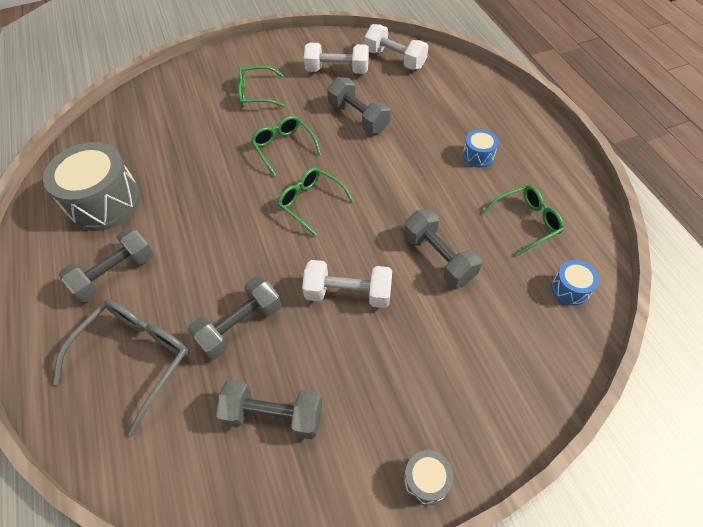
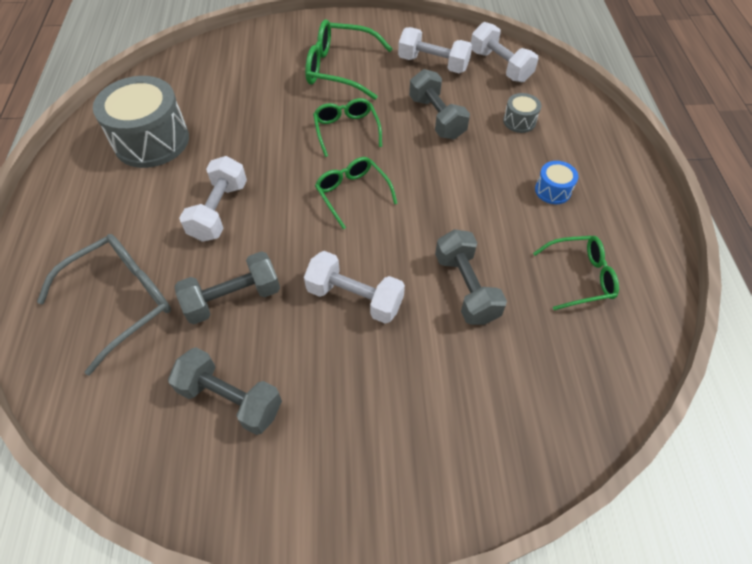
camera: 15 degrees right, 0 degrees up
grey dumbbell [59,227,154,302] -> none
green glasses [238,66,285,107] -> green glasses [305,19,392,100], size x1.53
grey drum [404,450,453,505] -> grey drum moved to [503,93,541,133]
blue drum [551,260,599,306] -> none
none -> white dumbbell [179,156,247,242]

